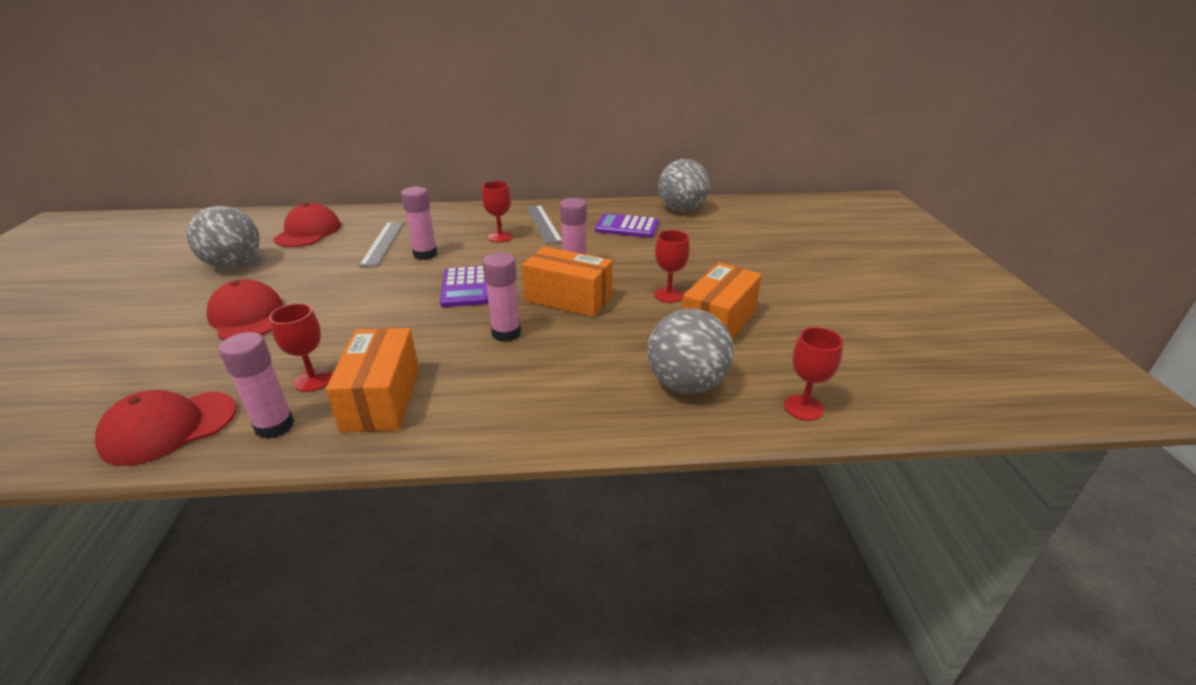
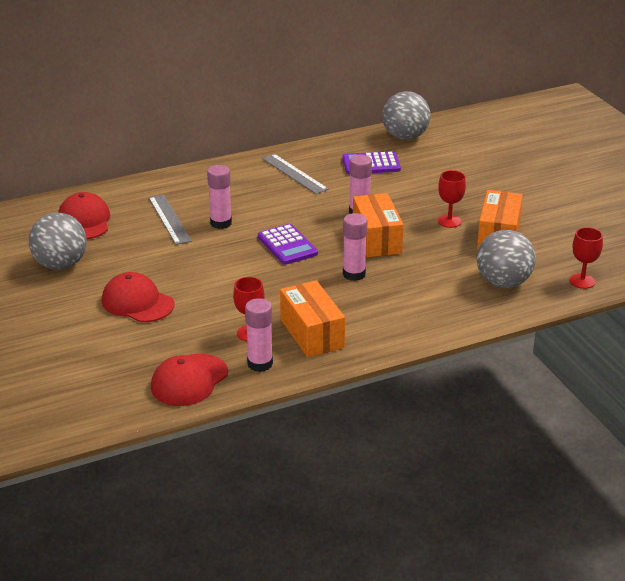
camera: 20 degrees left, 0 degrees up
red goblet [482,181,513,242] -> none
orange box [522,247,612,317] -> orange box turned 75 degrees clockwise [353,193,404,257]

